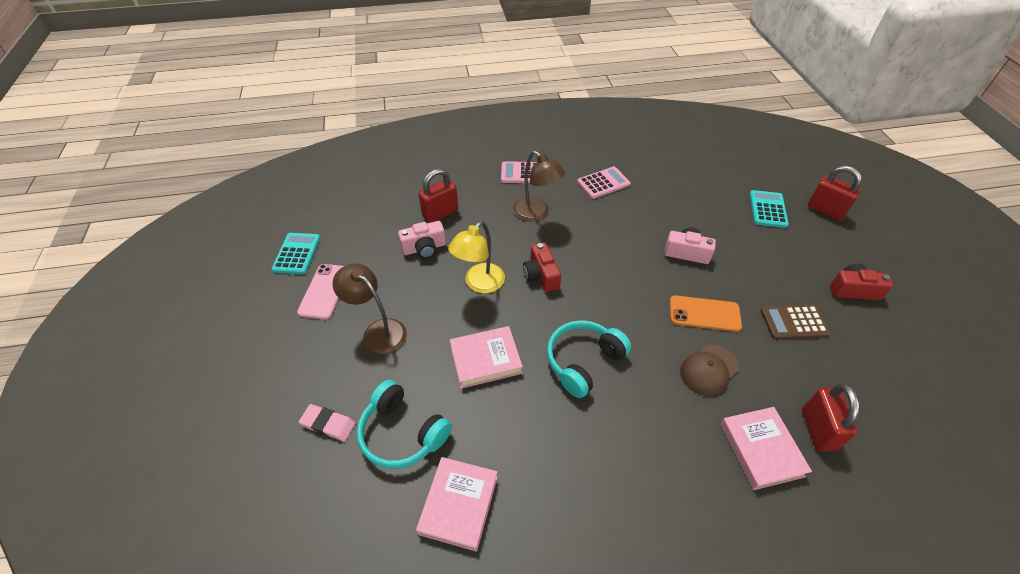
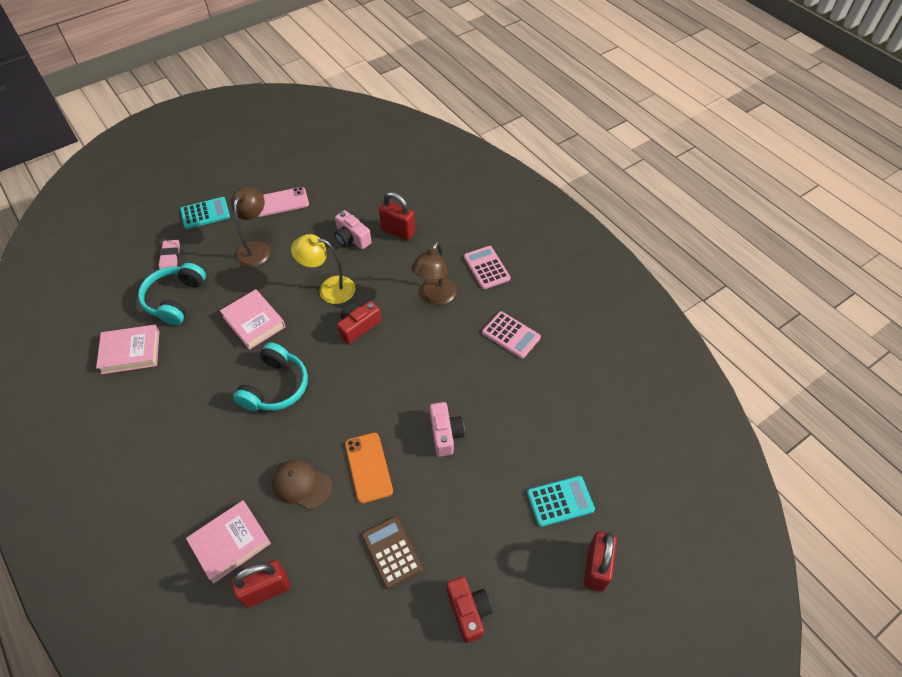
camera: 65 degrees right, 5 degrees up
turquoise calculator [272,233,320,274] -> turquoise calculator moved to [180,197,230,229]
turquoise headphones [547,320,631,398] -> turquoise headphones turned 90 degrees clockwise [233,342,308,411]

